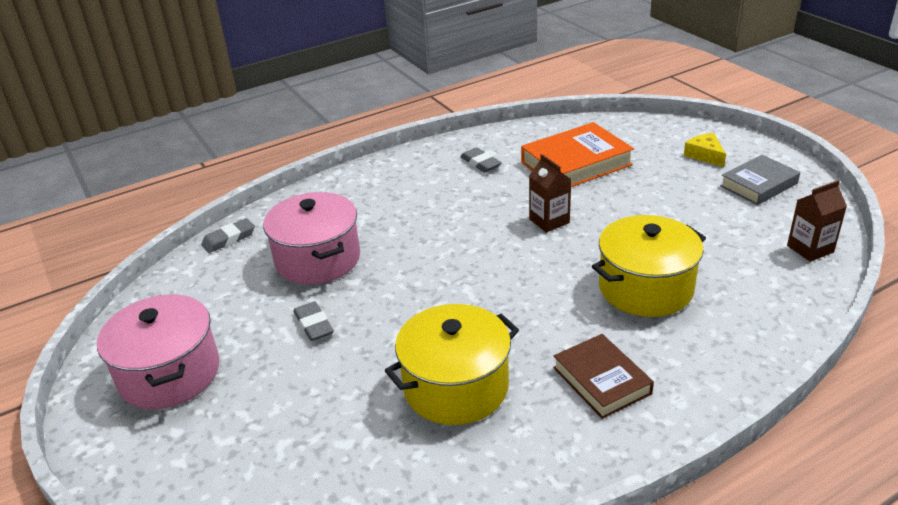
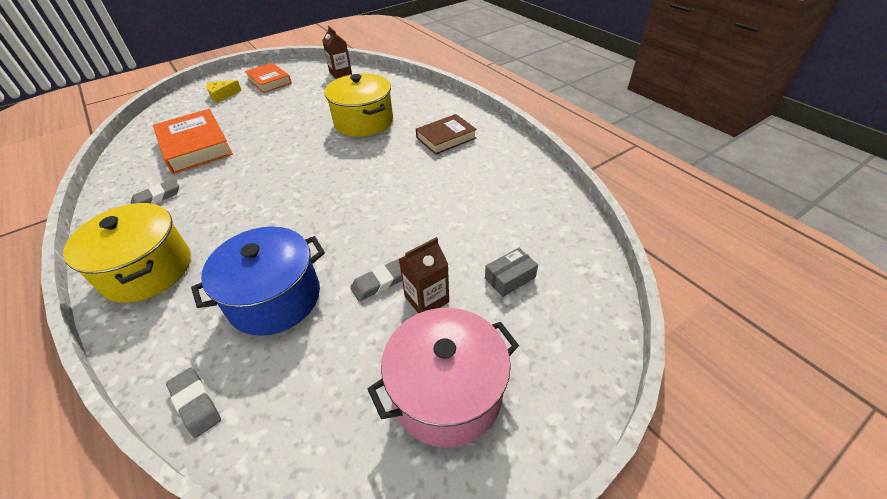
camera: 95 degrees left, 10 degrees up
pink pot [263,192,360,284] -> blue pot [191,226,325,336]
yellow pot [385,304,519,425] -> yellow pot moved to [63,203,191,303]
brown carton [529,154,572,233] -> brown carton moved to [399,237,449,313]
grey book [720,155,800,205] -> orange book [245,63,291,93]
none -> grey box [485,248,538,297]

